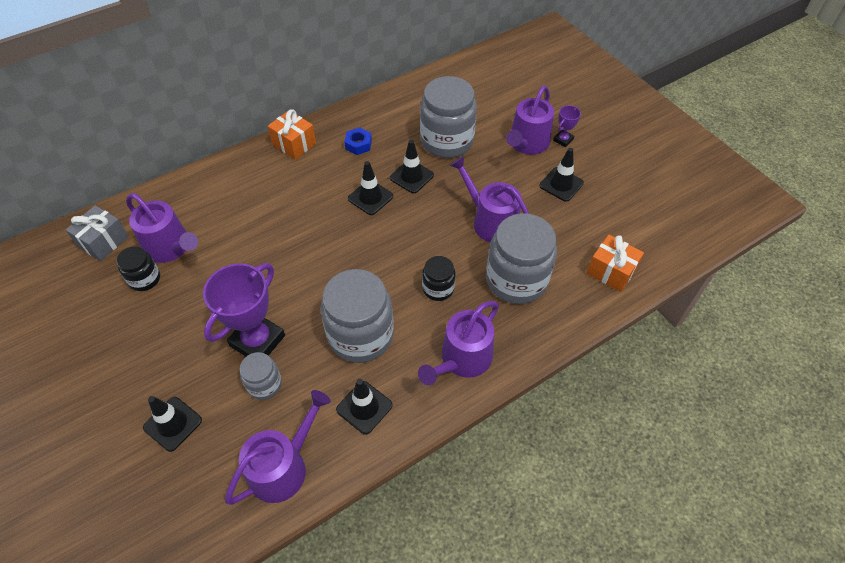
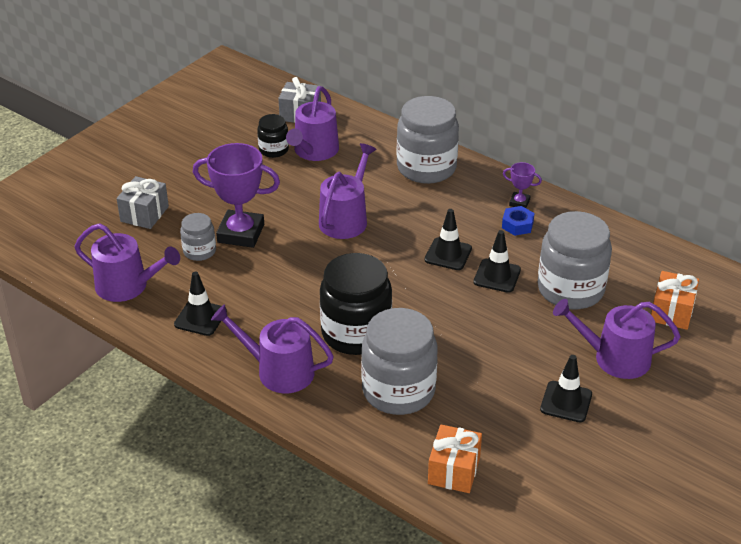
camera: 70 degrees right, 15 degrees down
black traffic cone [143,396,202,452] -> grey gift [117,176,169,229]
orange gift [268,109,316,160] -> orange gift moved to [651,271,699,330]
grey jar [321,269,394,363] -> grey jar moved to [397,96,459,184]
black jar [422,256,455,301] -> black jar [320,253,392,355], size x1.96
purple watering can [450,156,529,243] -> purple watering can moved to [319,143,377,239]
purple trophy [553,105,581,147] -> purple trophy moved to [503,162,542,208]

